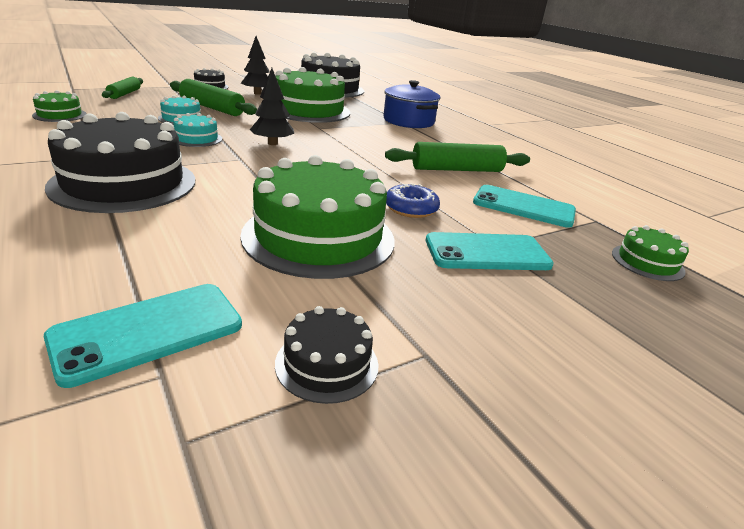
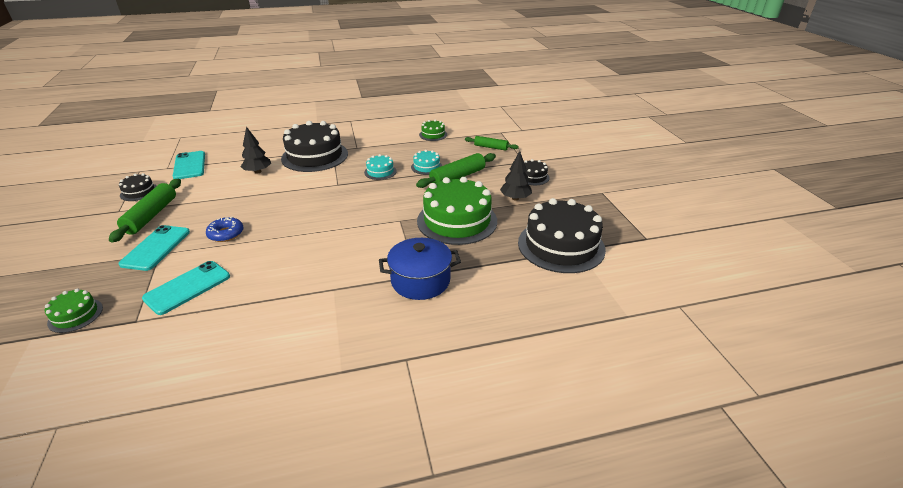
camera: 110 degrees right, 5 degrees up
green cake [240,155,394,279] -> none
black tree [250,68,294,145] -> black tree moved to [241,126,271,174]
green rolling pin [385,142,530,172] -> green rolling pin moved to [109,179,181,242]

